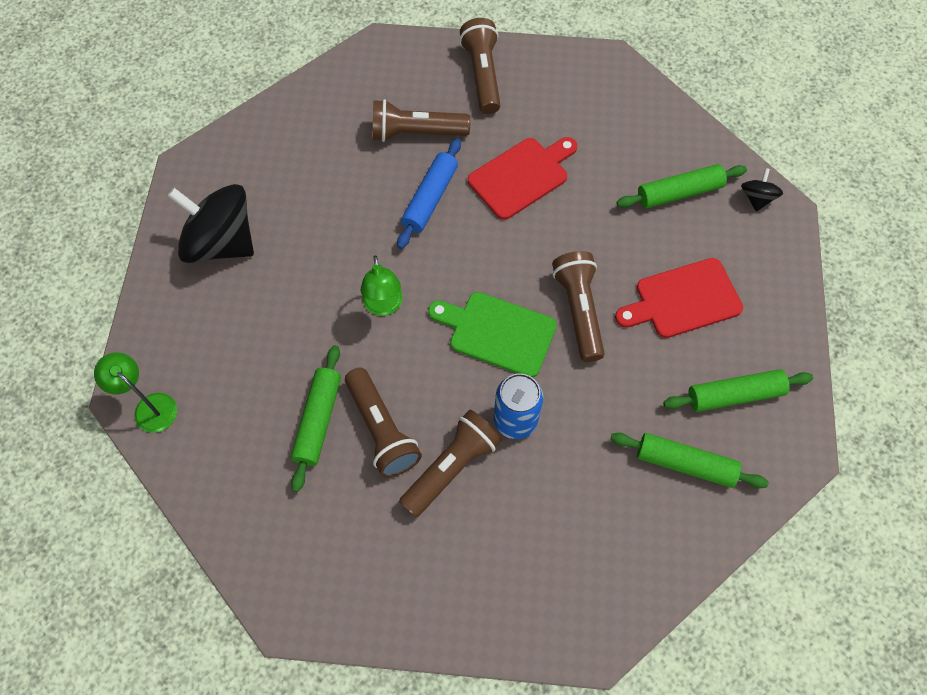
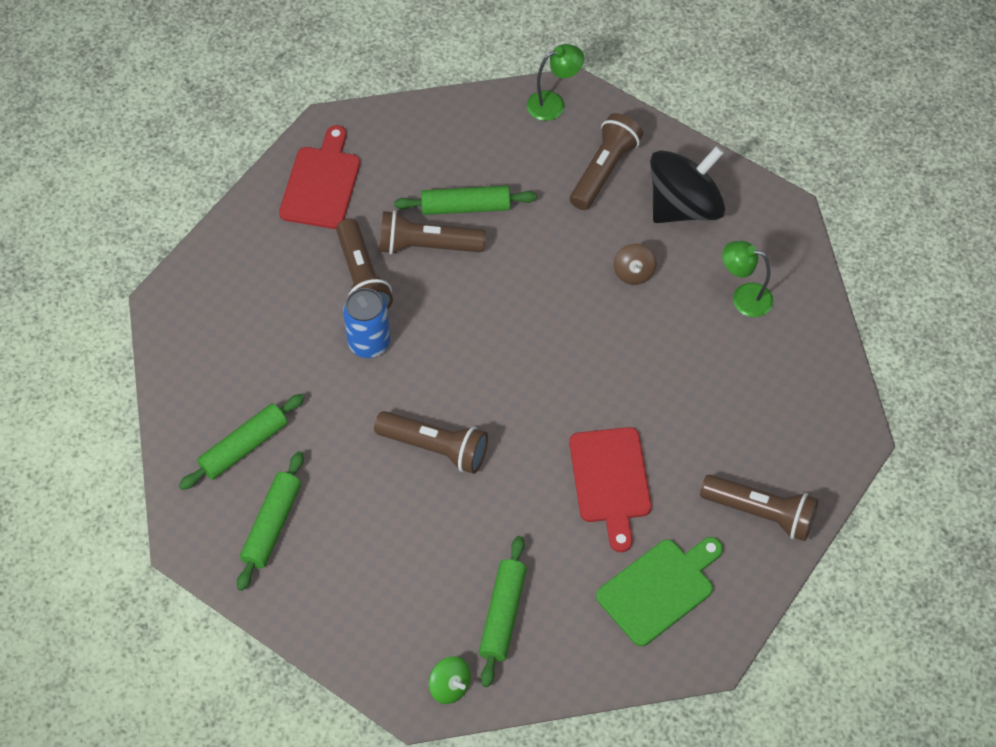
camera: 120 degrees right, 5 degrees down
green rolling pin [291,345,341,492] -> green rolling pin turned 45 degrees counterclockwise [394,186,537,215]
green lamp [361,255,403,316] -> green lamp moved to [722,241,773,317]
brown flashlight [373,99,471,142] -> brown flashlight moved to [570,113,643,210]
blue rolling pin [397,138,461,249] -> none
green cutting board [428,292,557,377] -> green cutting board moved to [596,537,723,646]
red cutting board [615,258,743,338] -> red cutting board moved to [279,125,360,229]
black spinning top [741,168,783,212] -> green spinning top [429,656,471,704]
none -> brown spinning top [614,243,657,285]

